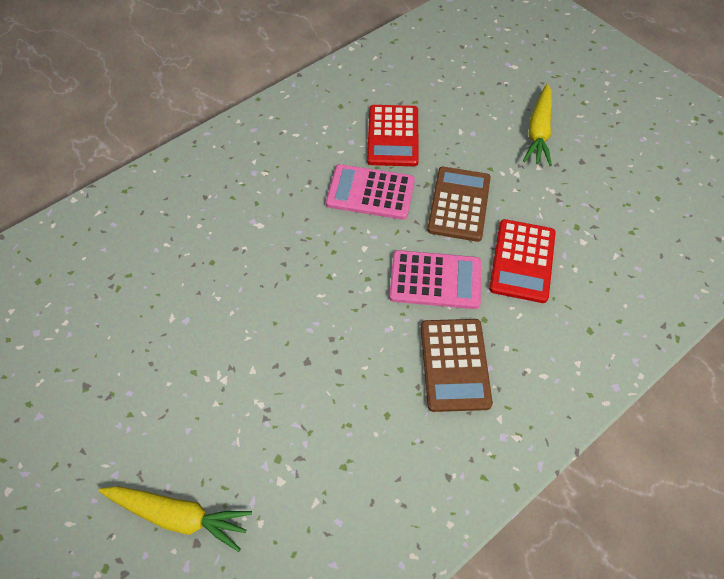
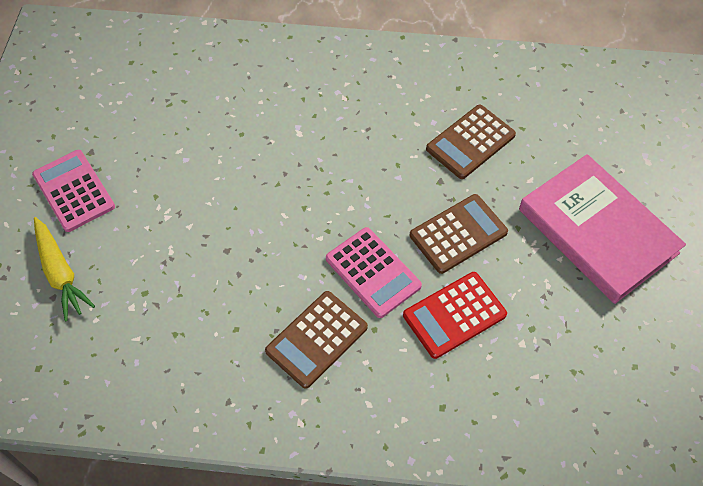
camera: 45 degrees right, 0 degrees up
pink calculator [326,164,415,220] -> pink calculator moved to [32,150,115,232]
red calculator [367,105,419,166] -> brown calculator [426,105,516,179]
yellow carrot [523,84,552,166] -> pink book [519,154,686,304]

